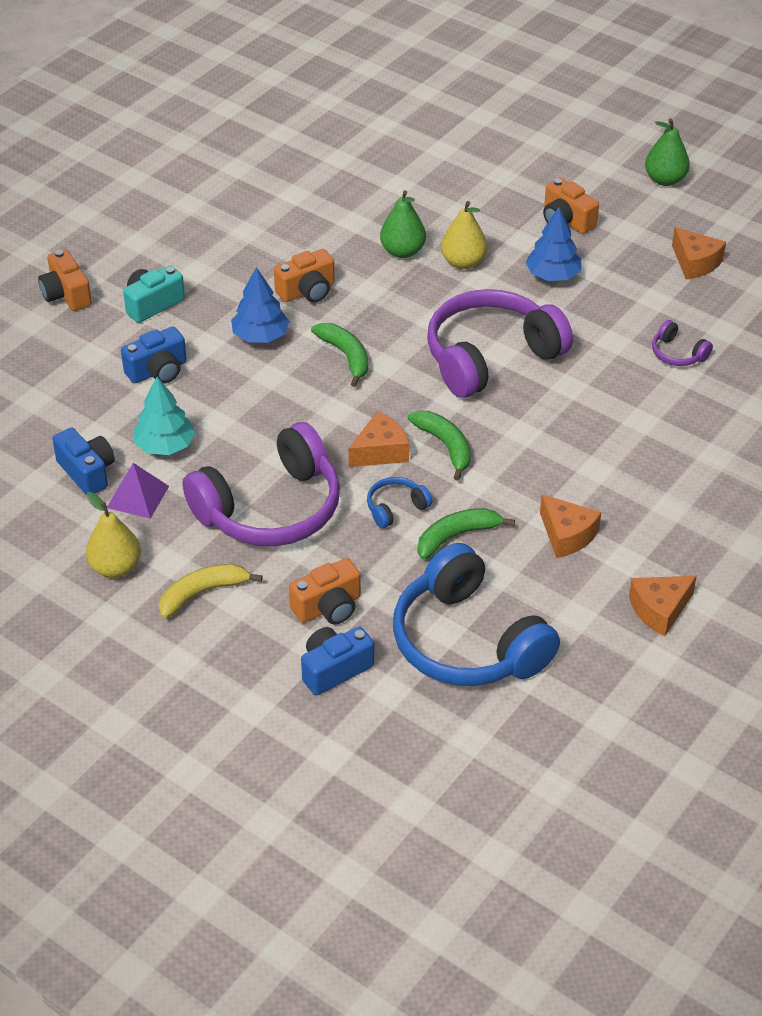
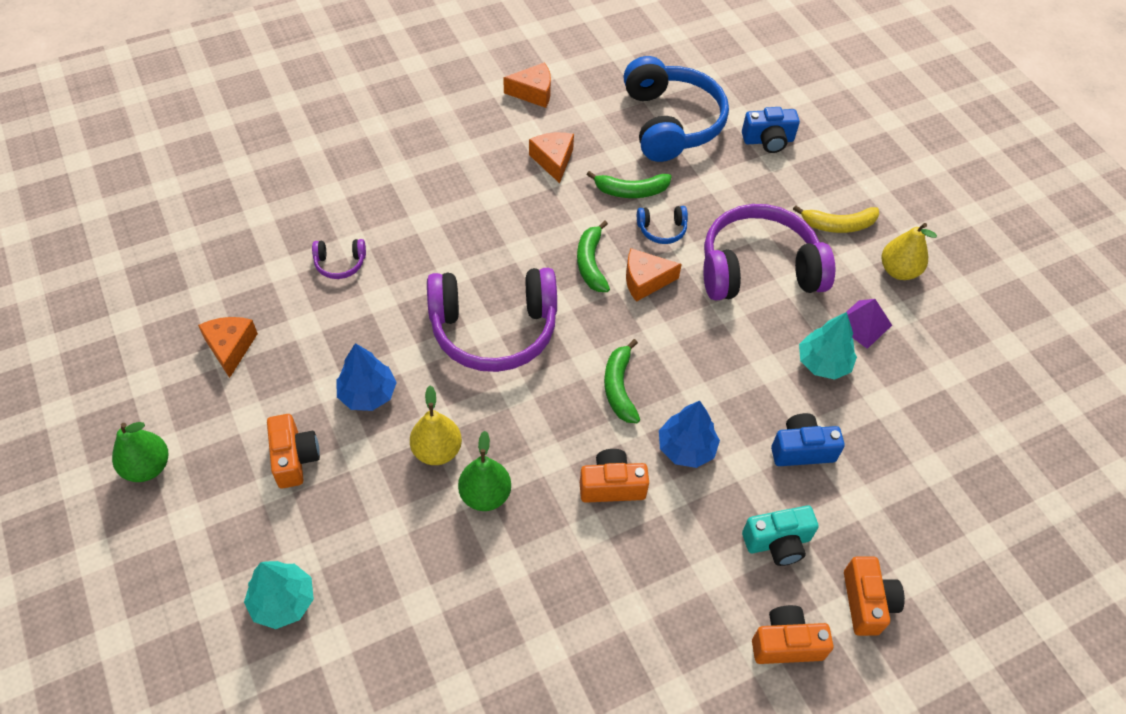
camera: 155 degrees left, 10 degrees up
blue camera [52,428,115,495] -> none
orange camera [289,558,361,624] -> orange camera moved to [752,605,833,664]
purple headphones [652,320,713,366] -> purple headphones turned 105 degrees clockwise [312,239,366,279]
none -> turquoise tree [244,561,314,629]

